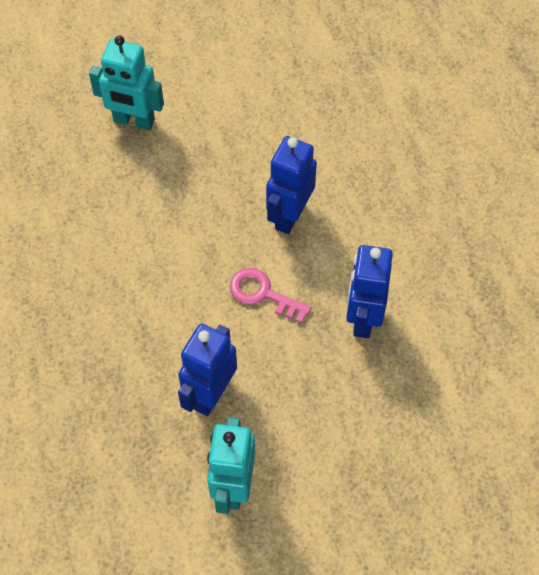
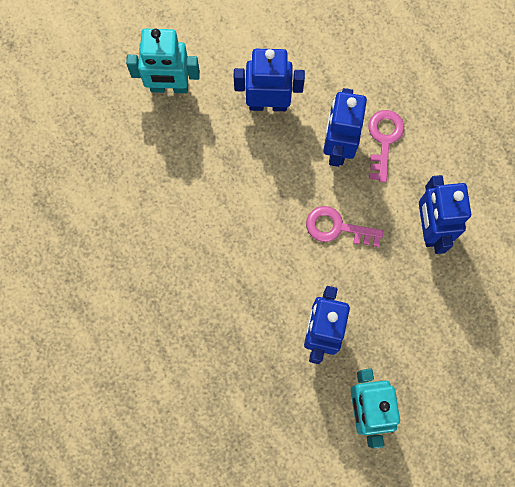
camera: 15 degrees left, 15 degrees up
none -> blue robot [234,49,305,111]
none -> pink key [368,110,404,182]

